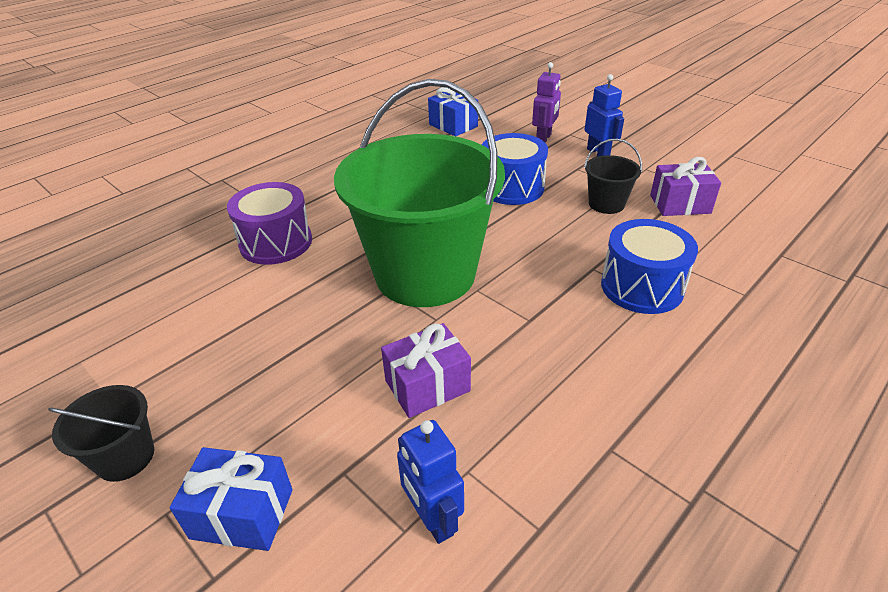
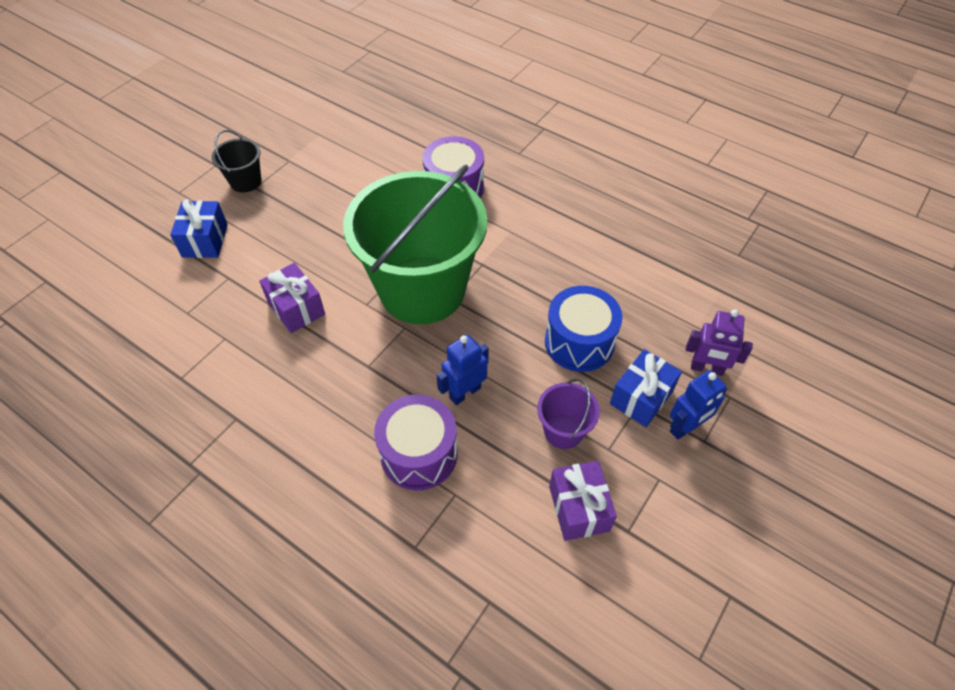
camera: 80 degrees right, 15 degrees up
blue robot [397,420,464,544] -> blue robot moved to [437,334,489,405]
blue gift [428,87,478,137] -> blue gift moved to [610,349,682,427]
black bucket [584,139,642,214] -> purple bucket [537,379,600,449]
blue drum [601,219,698,314] -> purple drum [374,395,458,490]

